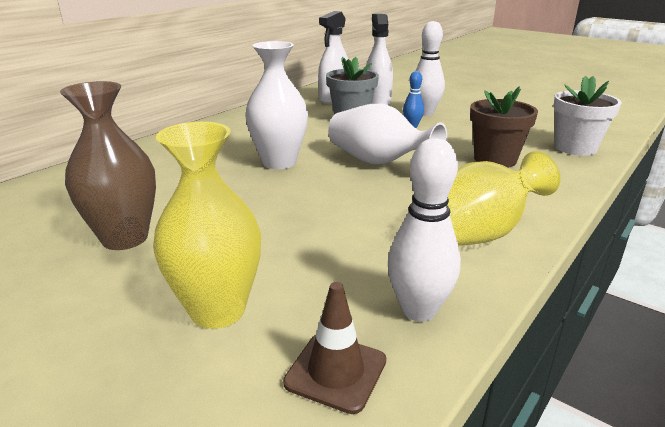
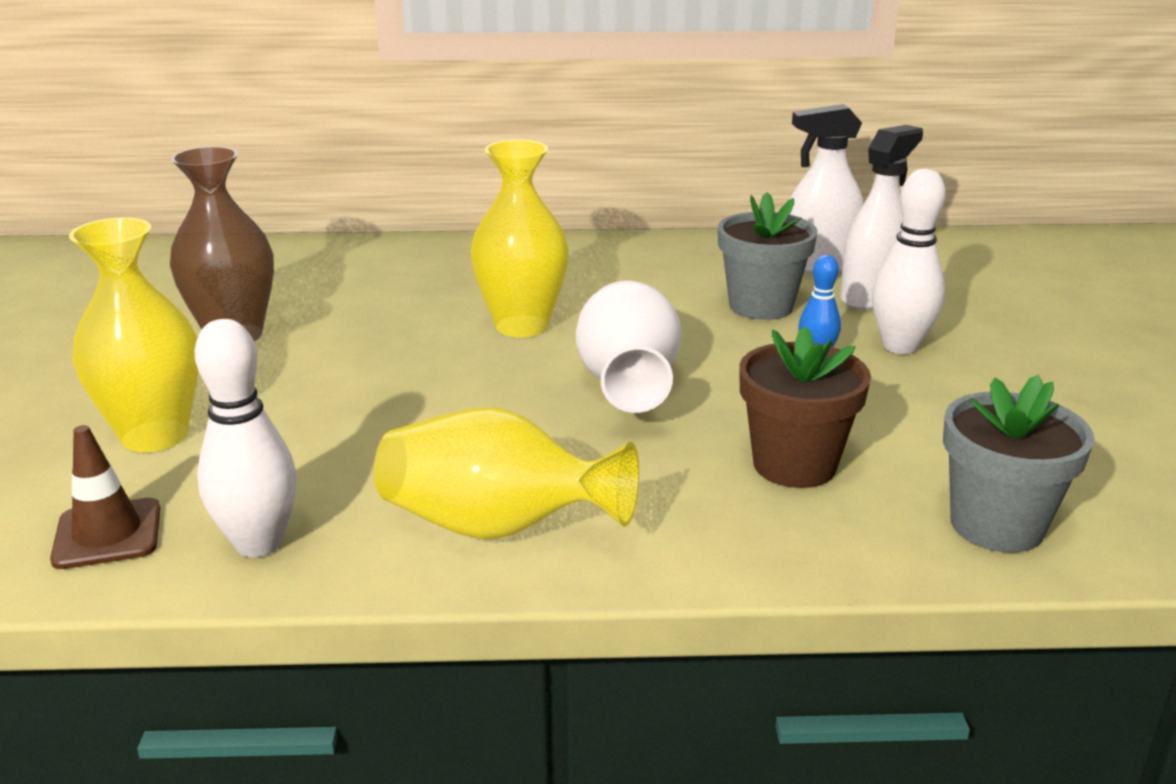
camera: 50 degrees right, 0 degrees up
white vase [245,41,308,169] -> yellow vase [471,140,569,338]
white flower pot [553,76,622,156] -> grey flower pot [943,375,1095,553]

